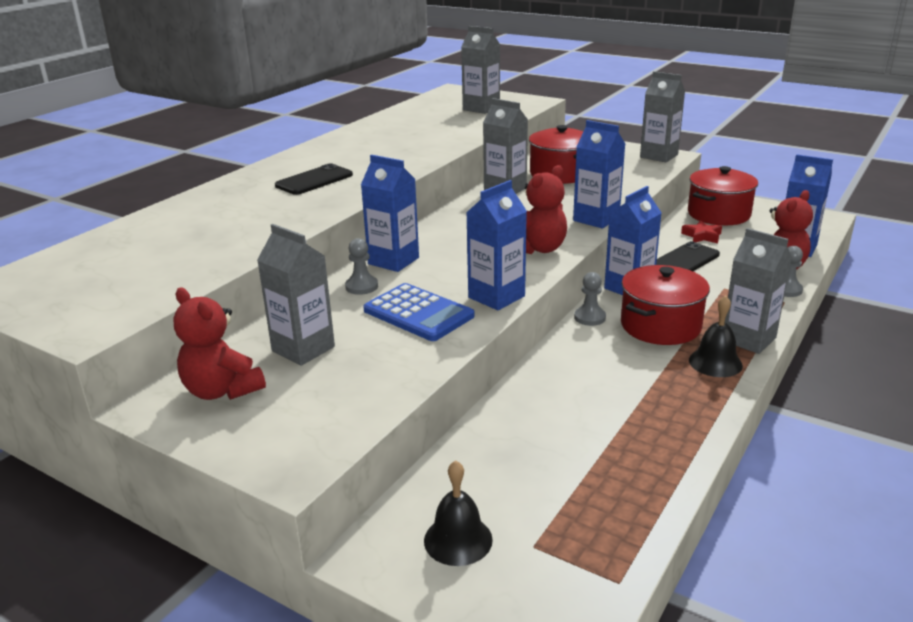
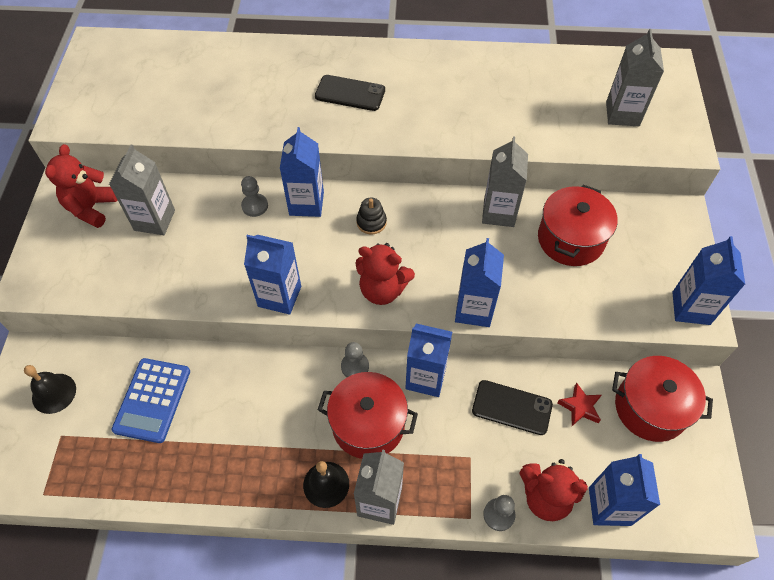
camera: 60 degrees right, 30 degrees up
blue calculator [363,283,474,341] -> blue calculator moved to [112,358,190,443]
grey carton [640,71,685,162] -> blue carton [672,236,745,325]
none -> black stacking toy [356,197,387,235]

